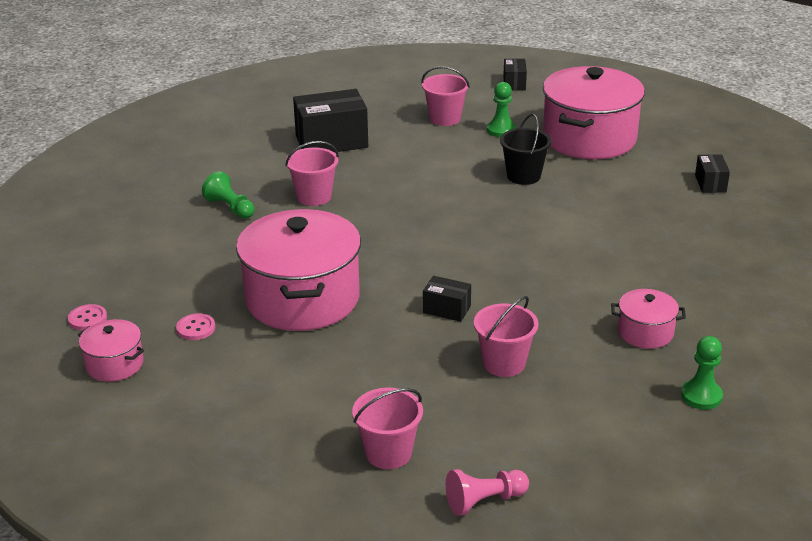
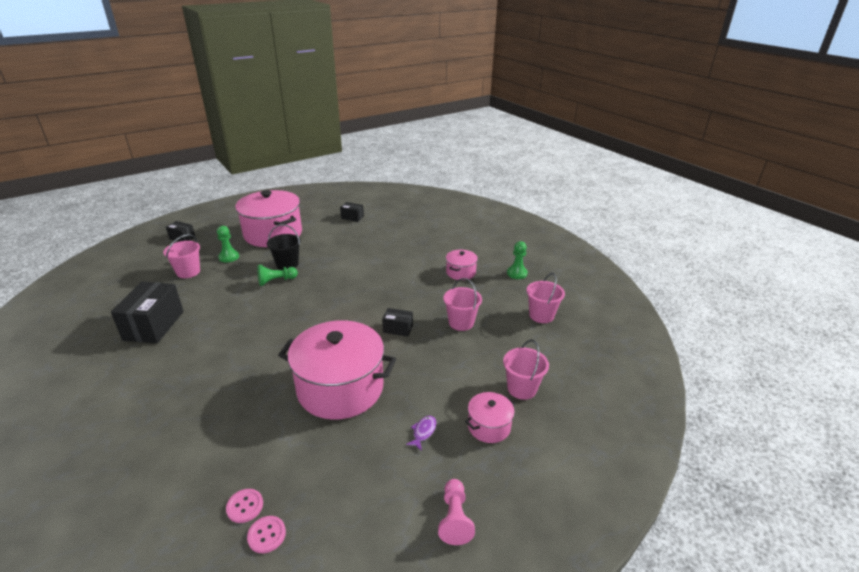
camera: 70 degrees left, 0 degrees up
pink pot [78,319,144,382] -> pink pot moved to [465,392,516,443]
pink button [176,313,215,340] -> pink button moved to [226,489,263,523]
green pawn [202,171,255,219] -> green pawn moved to [257,265,298,286]
pink bucket [285,141,339,206] -> pink bucket moved to [527,273,565,323]
black box [423,276,471,322] -> black box turned 60 degrees clockwise [382,308,413,337]
pink pawn [446,469,529,516] -> pink pawn moved to [438,479,475,545]
none -> purple fish [406,416,436,451]

